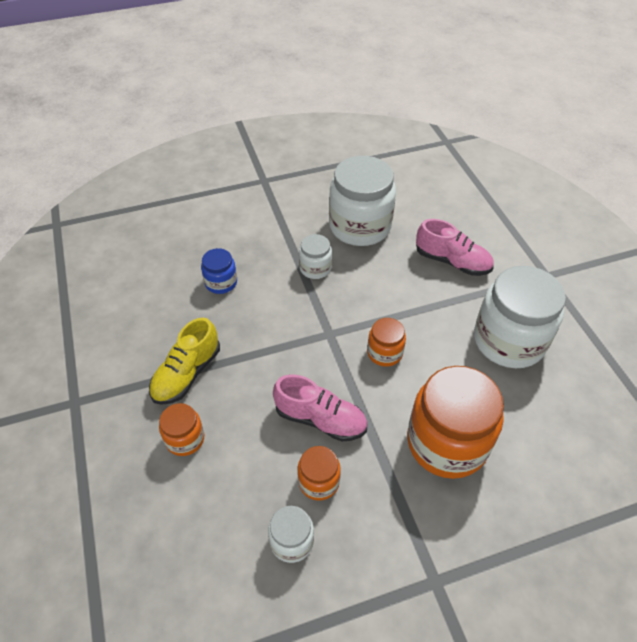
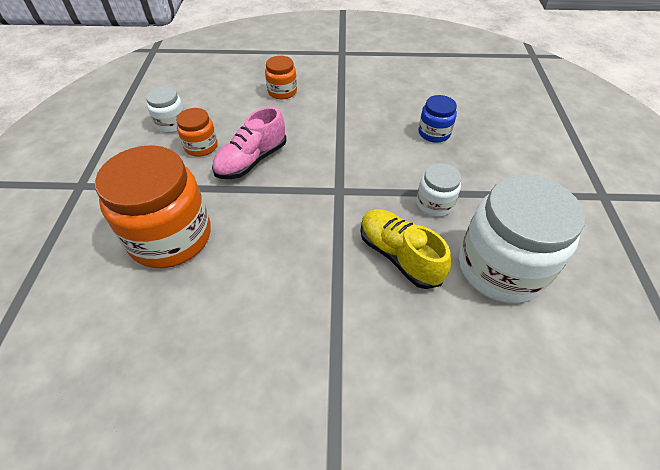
camera: 110 degrees right, 0 degrees up
yellow shoe [149,318,220,405] -> yellow shoe moved to [361,209,451,289]
orange jar [367,318,406,367] -> none
pink shoe [416,219,494,276] -> none
white jar [474,266,566,368] -> none

